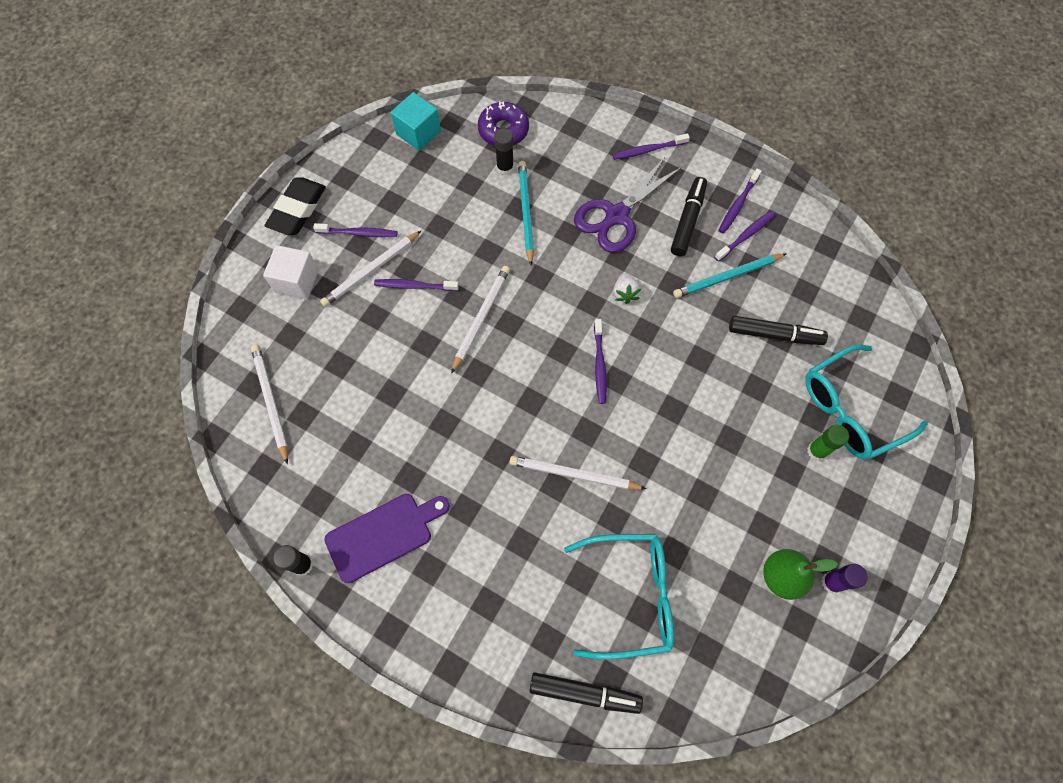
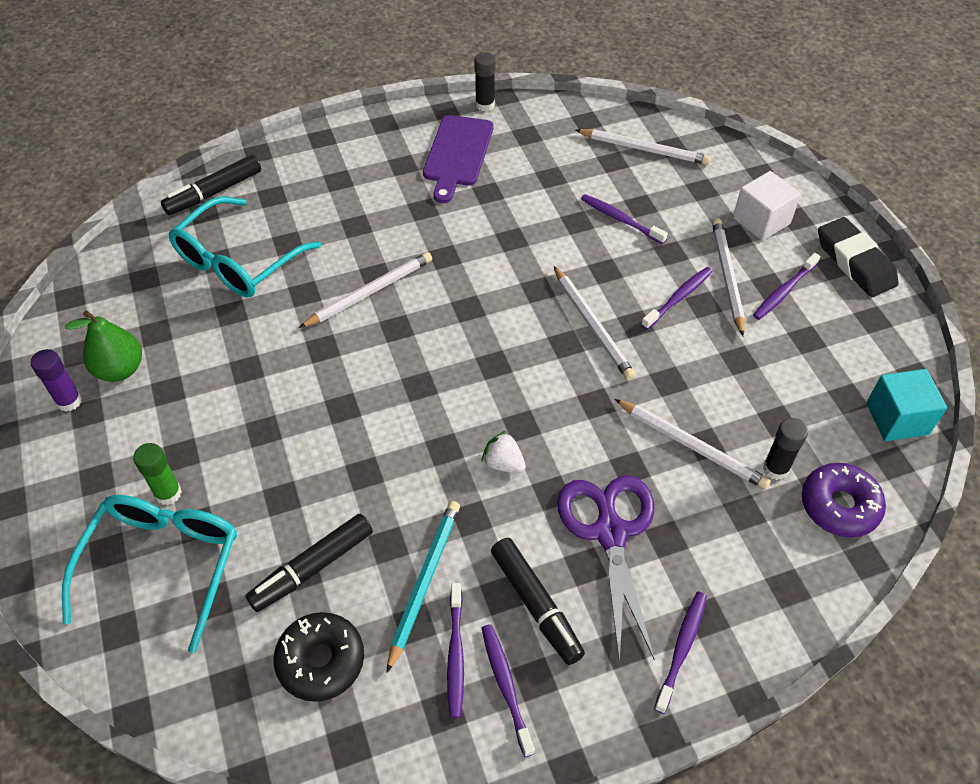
camera: 130 degrees right, 15 degrees down
turquoise pencil [518,161,534,266] -> white pencil [615,399,771,490]
purple toothbrush [594,319,607,404] -> purple toothbrush moved to [581,194,668,244]
none -> black donut [274,612,364,702]

